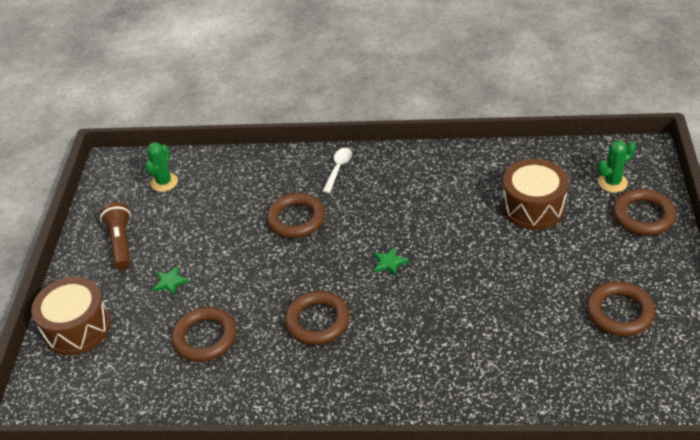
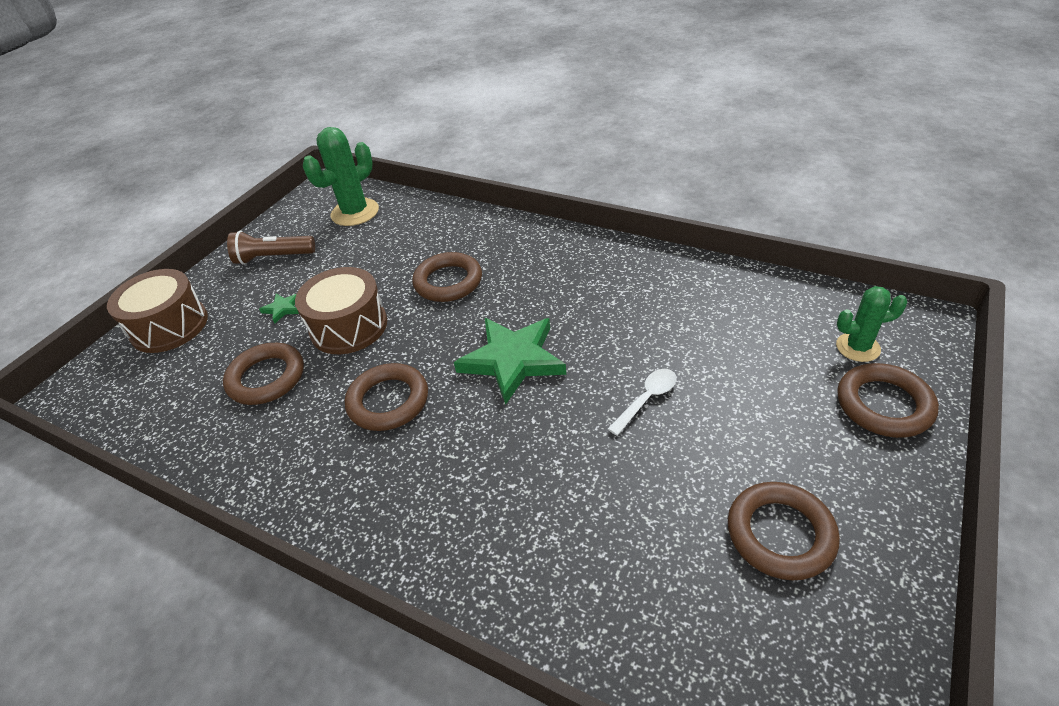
camera: 25 degrees right, 0 degrees up
brown flashlight [100,202,131,270] -> brown flashlight turned 105 degrees counterclockwise [227,231,315,265]
green cactus [145,142,178,192] -> green cactus [303,127,379,226], size x1.63
white spoon [323,148,352,193] -> white spoon moved to [608,369,676,436]
green star [374,246,409,276] -> green star [454,318,566,405], size x2.34
brown drum [502,159,569,230] -> brown drum moved to [295,267,387,354]

